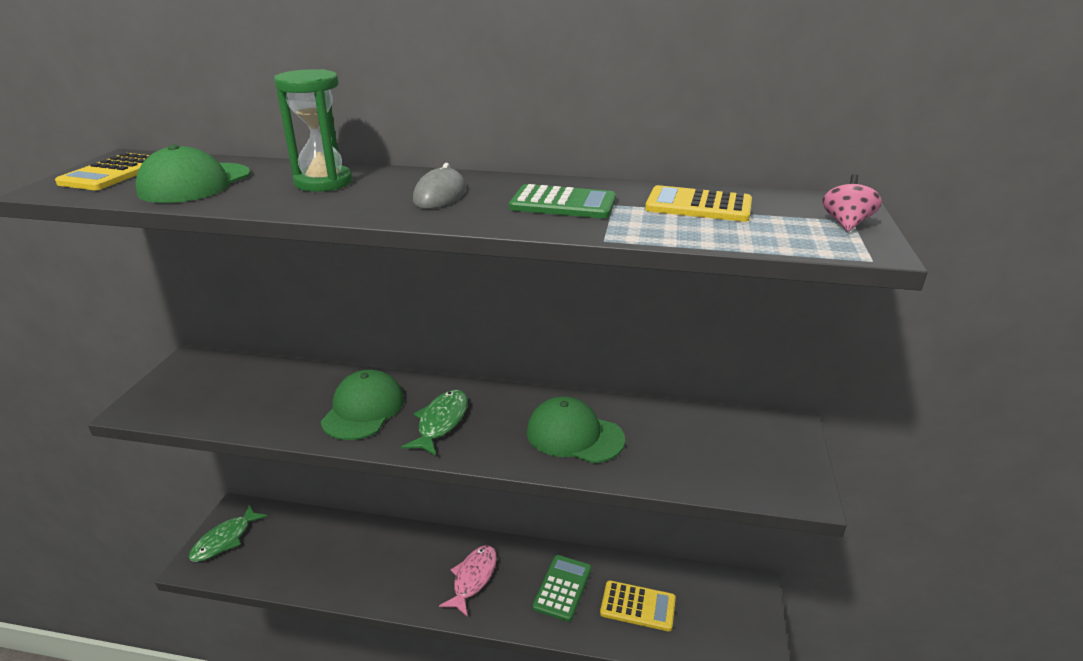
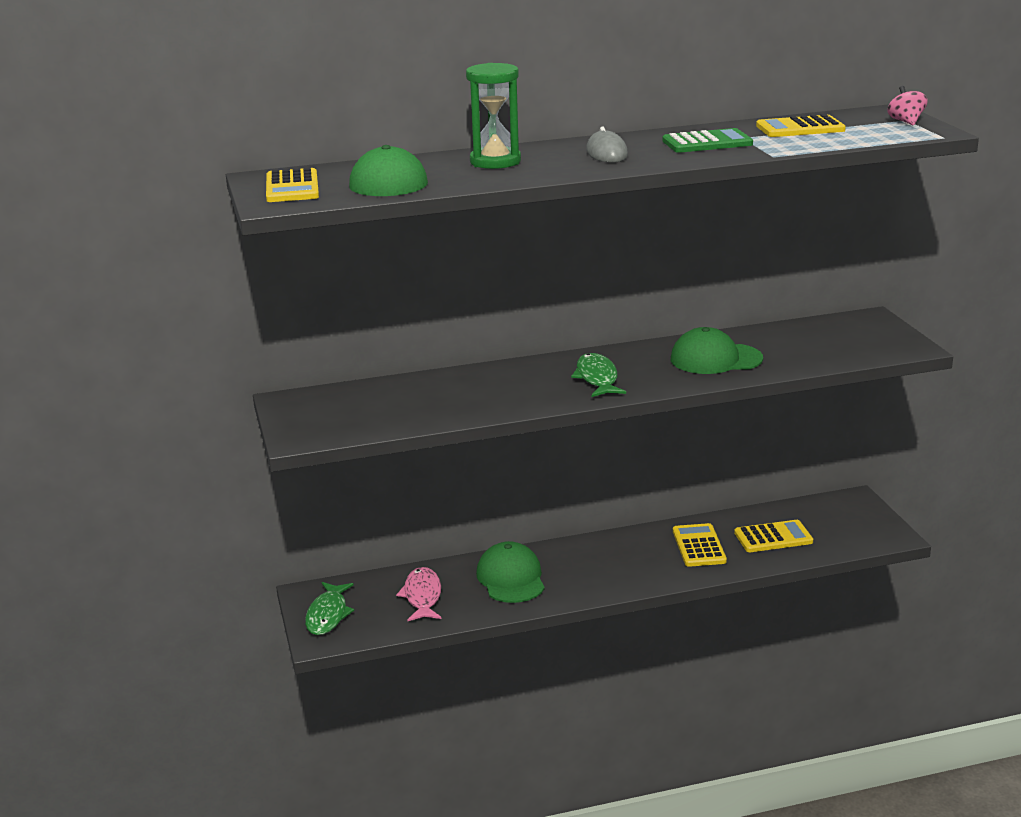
camera: 25 degrees left, 5 degrees down
green cap [321,369,404,440] -> green cap moved to [476,541,545,603]
pink fish [439,545,497,617] -> pink fish moved to [396,567,441,621]
green calculator [532,555,591,622] -> yellow calculator [673,523,727,567]

